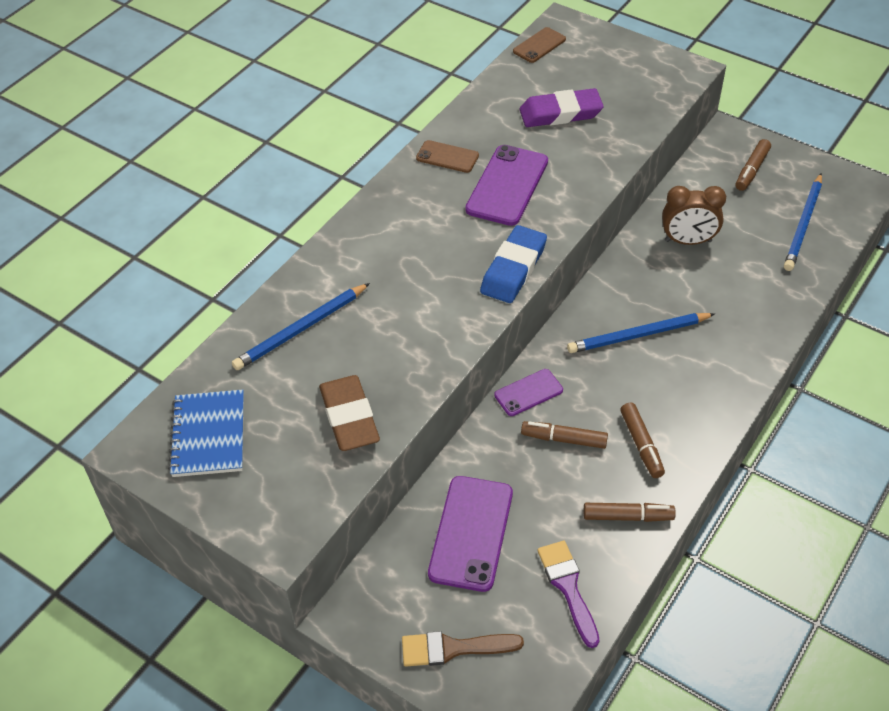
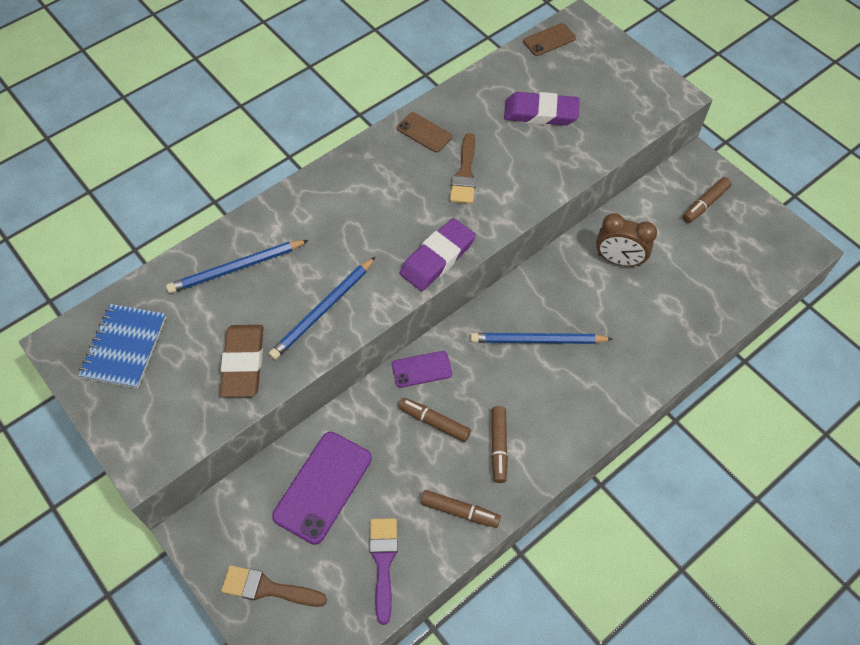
camera: 15 degrees right, 10 degrees up
purple phone [465,145,548,226] -> brown brush [450,133,476,204]
blue eraser [480,225,547,303] -> purple eraser [400,218,476,291]
blue pencil [784,174,822,271] -> blue pencil moved to [269,257,375,360]

